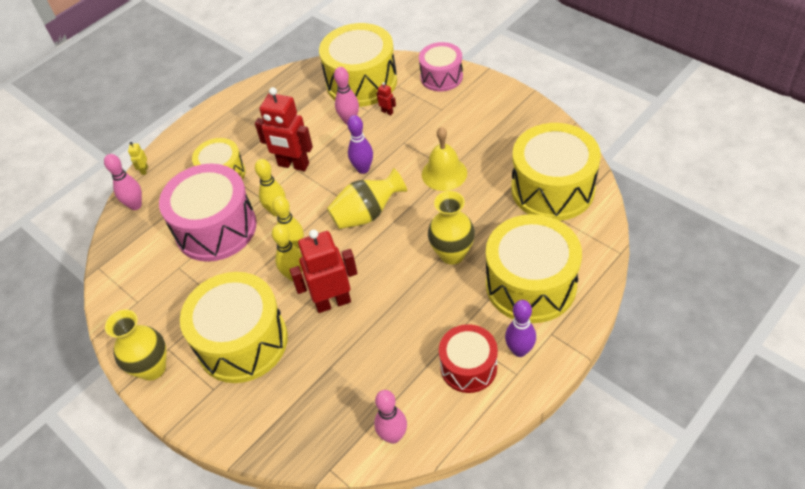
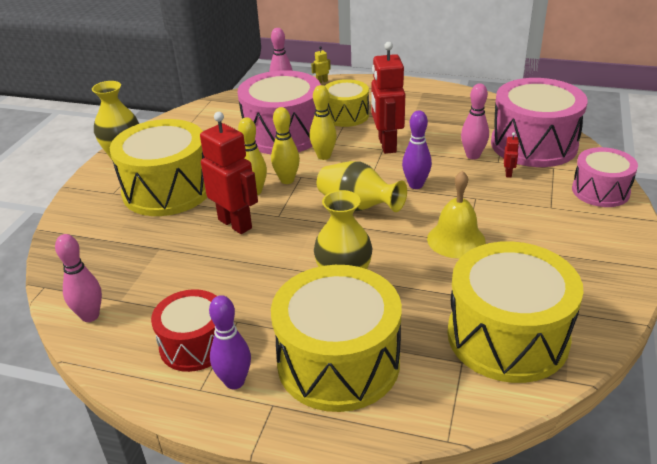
camera: 60 degrees right, 15 degrees down
yellow drum [319,23,397,107] -> pink drum [491,78,588,167]

